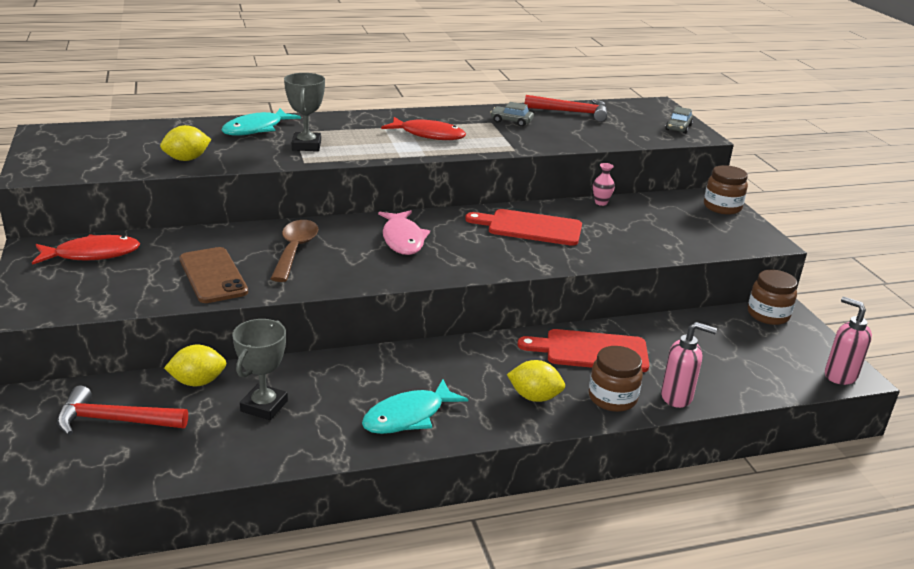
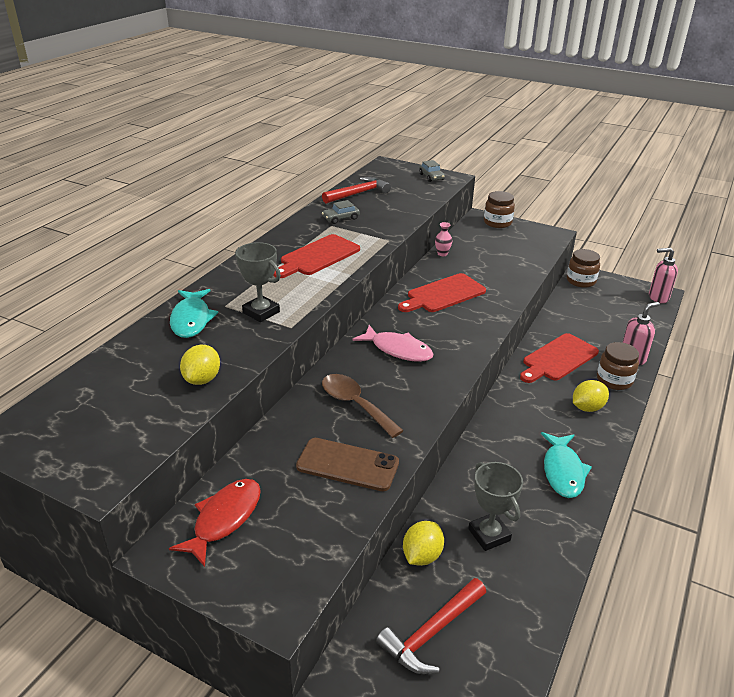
camera: 45 degrees left, 5 degrees up
red fish [381,117,466,140] -> red cutting board [273,234,360,278]

